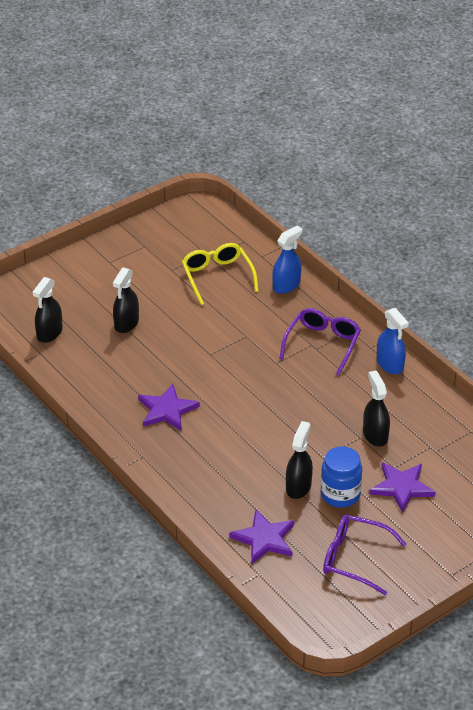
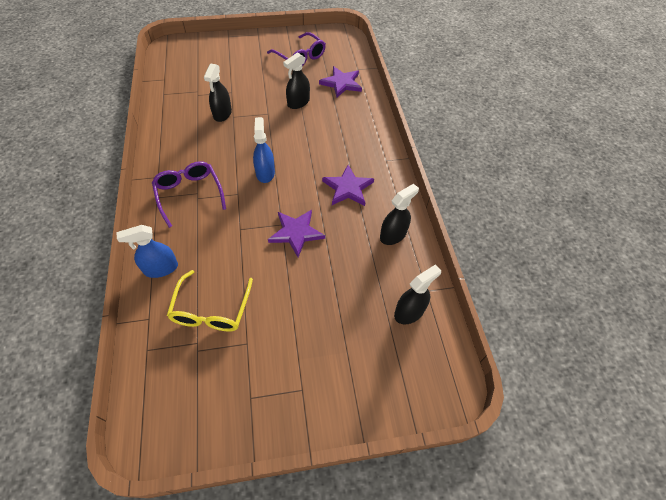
camera: 155 degrees left, 15 degrees up
black spray bottle [113,268,139,333] -> black spray bottle moved to [380,184,419,245]
purple glasses [279,308,361,376] -> purple glasses turned 105 degrees clockwise [152,161,226,228]
blue jar [321,446,362,508] -> none
purple star [369,462,436,513] -> purple star moved to [268,210,325,257]
blue spray bottle [377,308,409,374] -> blue spray bottle moved to [253,117,275,183]

